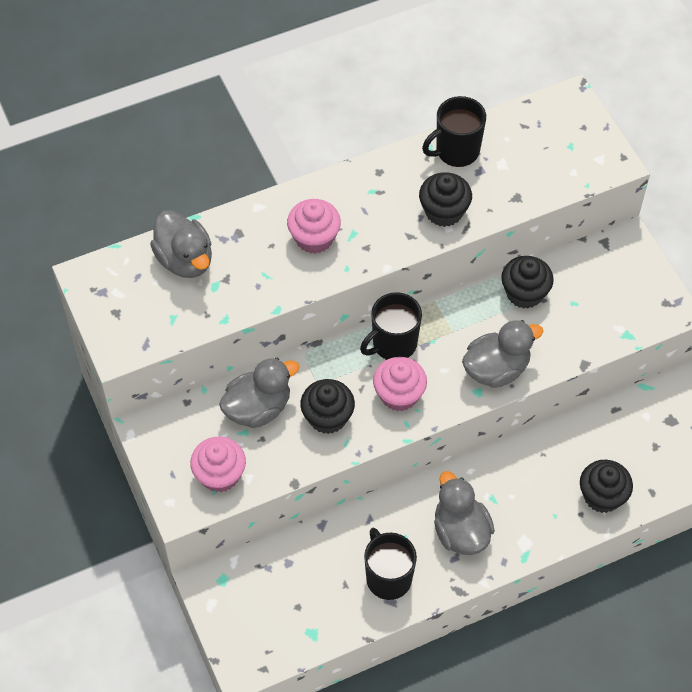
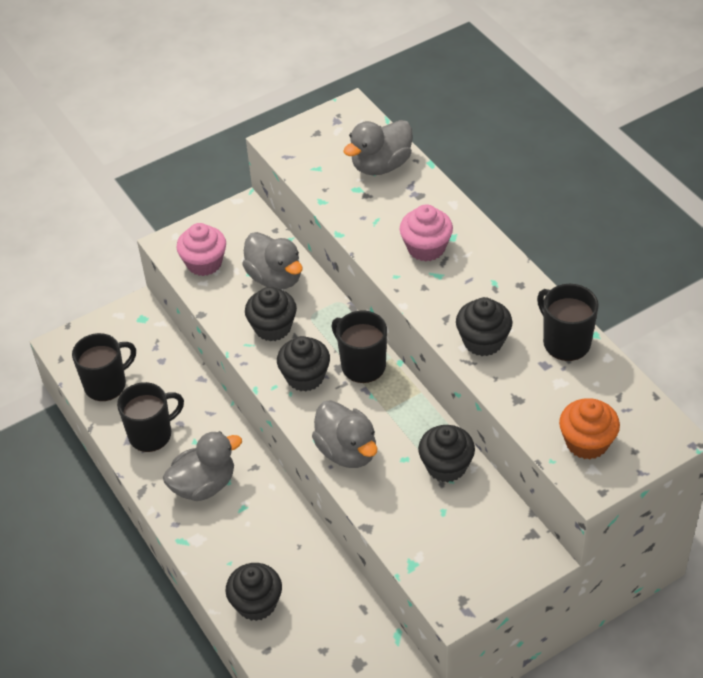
camera: 85 degrees right, 10 degrees down
pink cupcake [373,357,427,411] -> black cupcake [277,336,330,392]
none -> black mug [72,333,136,401]
none -> orange cupcake [559,398,620,460]

